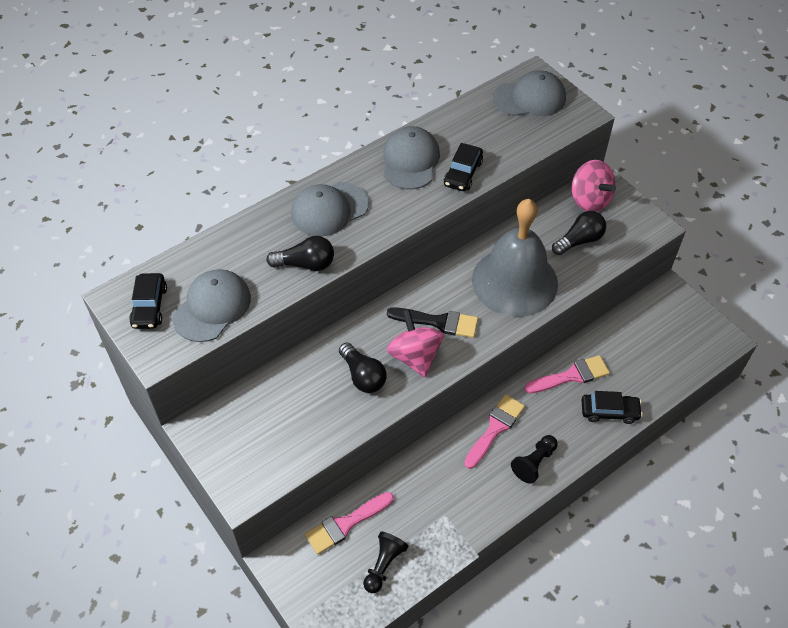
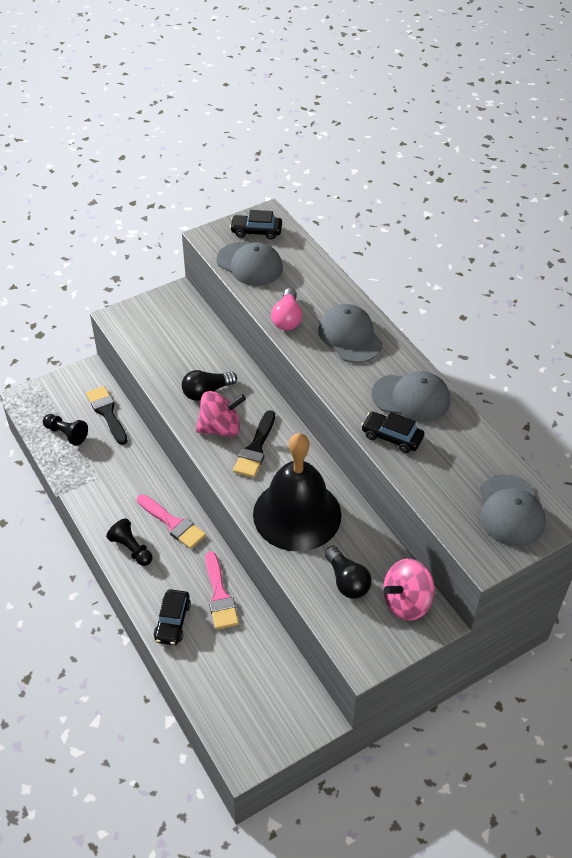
camera: 95 degrees right, 5 degrees down
black light bulb [266,236,334,271] -> pink light bulb [271,288,302,330]
pink brush [305,492,394,554] -> black brush [86,386,128,445]
grey bell [472,199,558,317] -> black bell [253,433,341,552]

